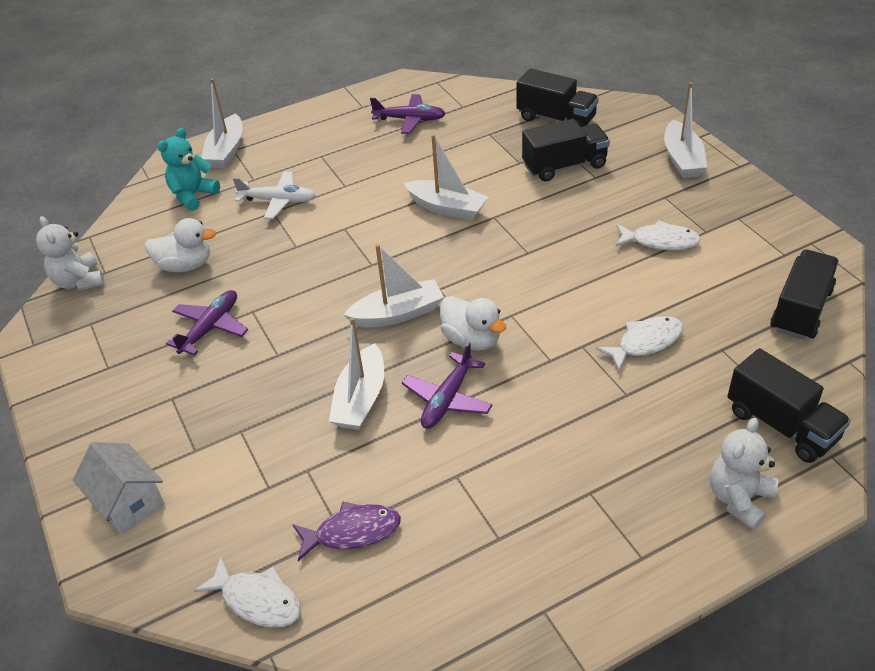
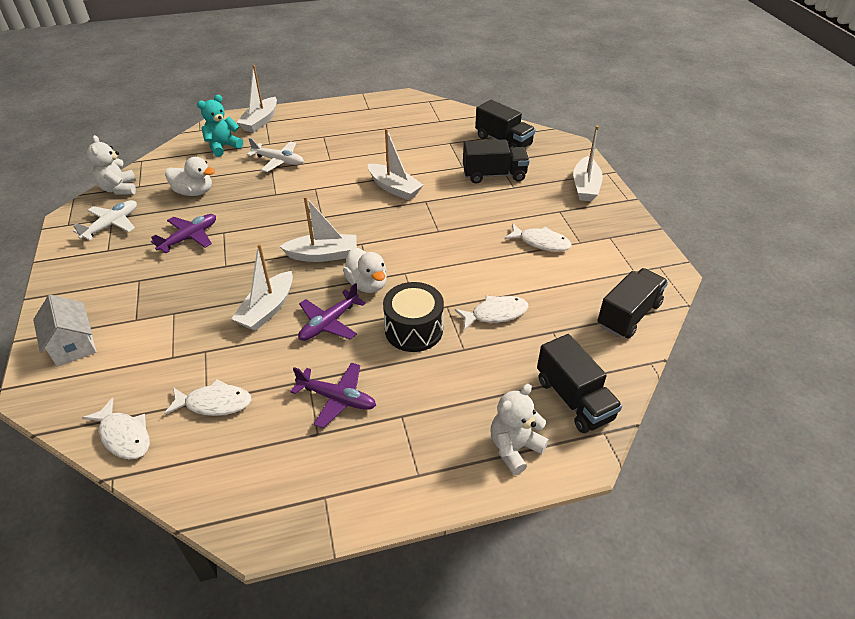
camera: 10 degrees right, 0 degrees up
purple fish [292,502,401,561] -> white fish [164,379,251,416]
purple plane [370,94,446,134] -> purple plane moved to [291,362,376,428]
none -> white plane [73,200,137,241]
none -> black drum [383,282,444,352]

